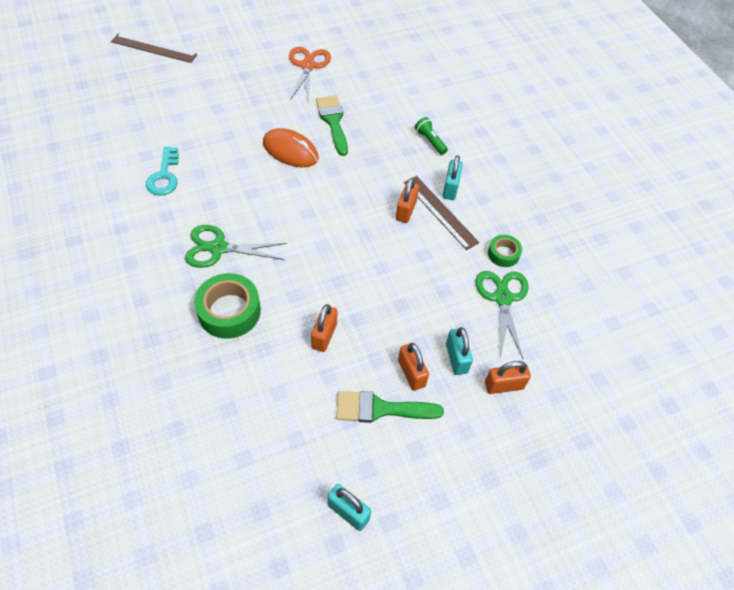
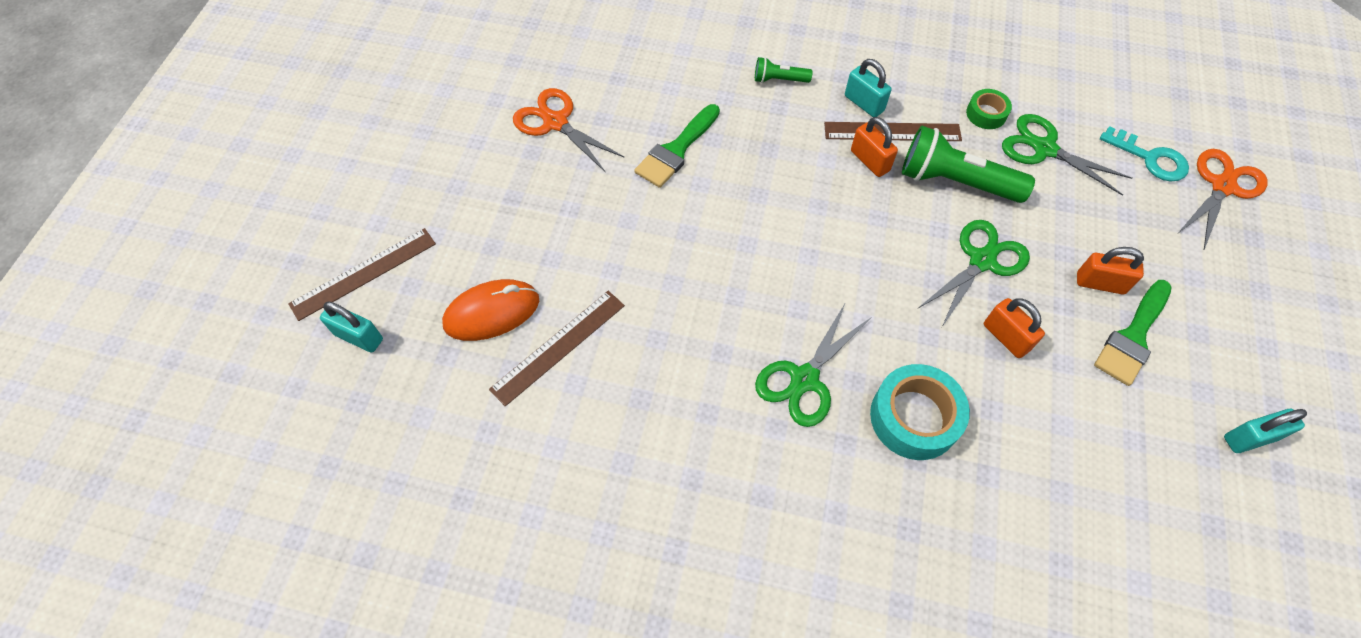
camera: 50 degrees left, 5 degrees up
turquoise key [146,146,179,196] -> turquoise key moved to [1100,126,1189,182]
green tape [194,273,261,339] -> turquoise tape [870,364,970,460]
orange mouse [263,128,319,167] -> orange mouse moved to [442,279,539,341]
green brush [316,96,348,156] -> green brush turned 75 degrees counterclockwise [634,104,720,188]
turquoise padlock [446,327,473,375] -> turquoise padlock moved to [320,302,383,353]
orange padlock [485,361,531,394] -> none
none -> brown ruler [489,291,625,406]
none -> green flashlight [902,126,1035,203]
none -> green scissors [918,220,1030,327]
none -> orange scissors [1178,149,1268,249]

